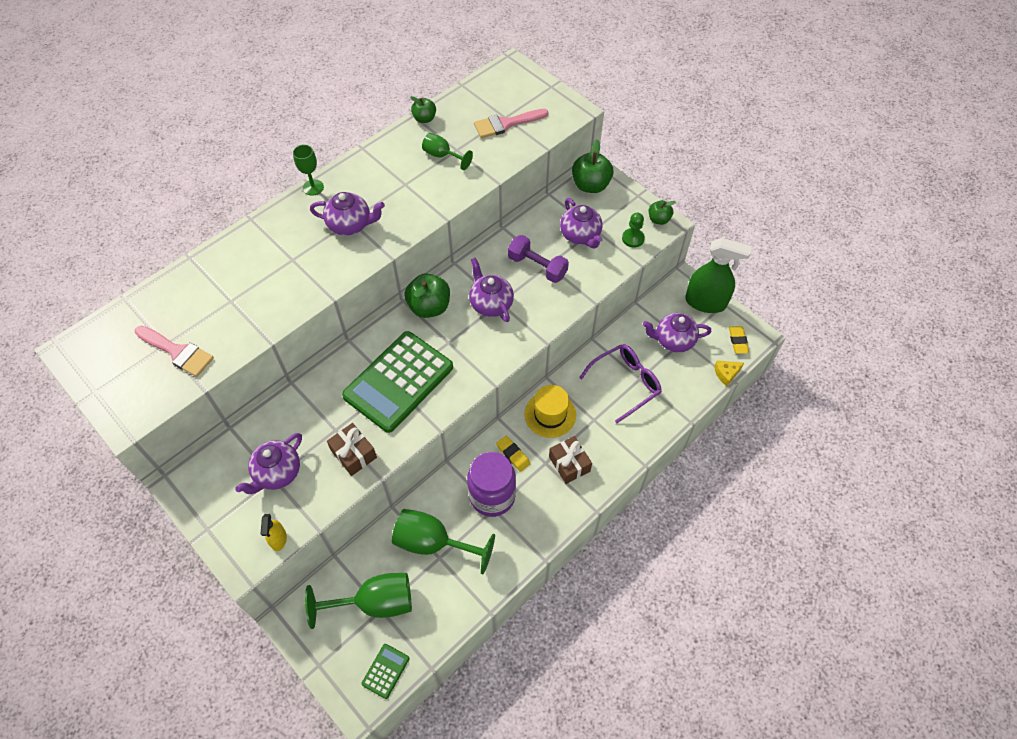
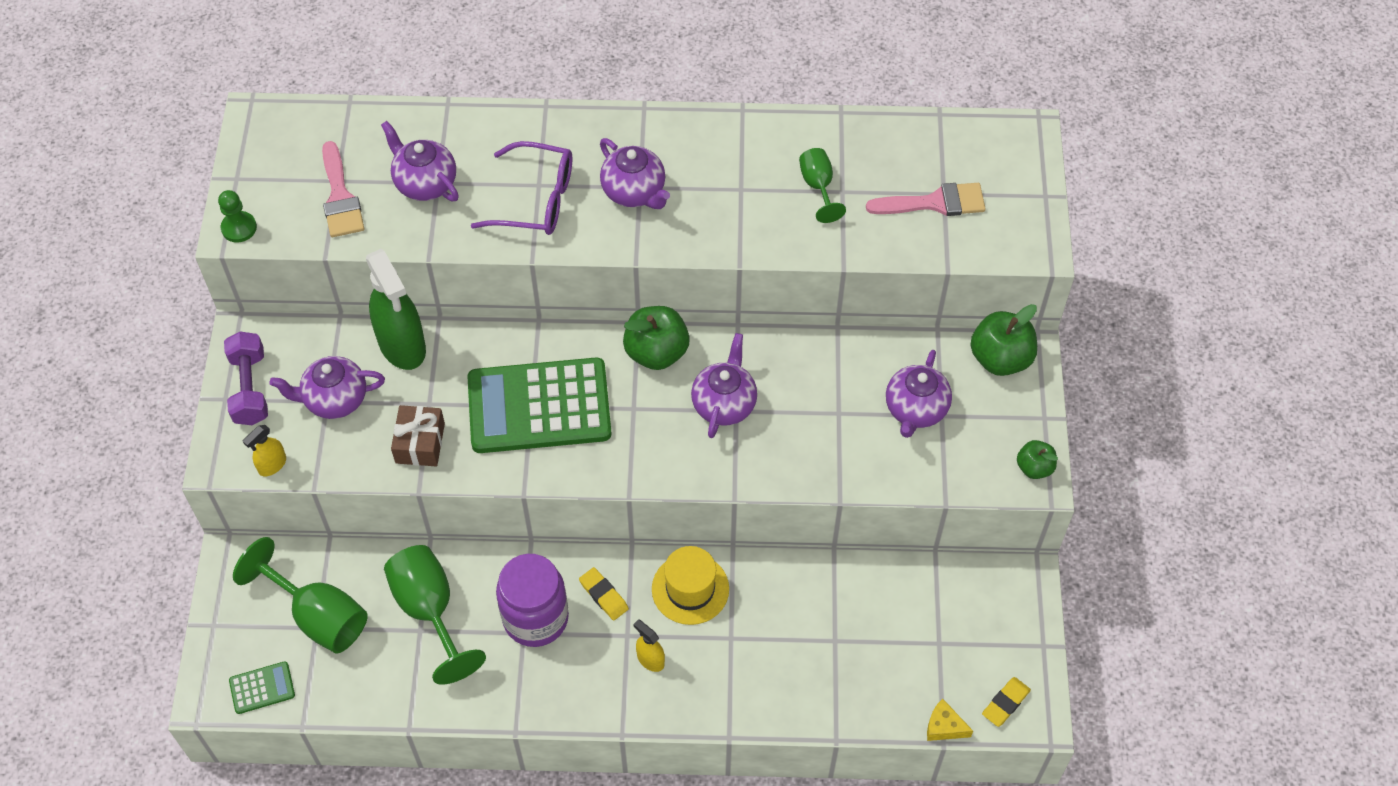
camera: 45 degrees right, 0 degrees up
green goblet [293,145,324,196] -> none
green apple [410,96,436,123] -> none
pink brush [474,109,548,138] -> pink brush turned 150 degrees clockwise [866,183,986,216]
yellow eraser [496,436,530,472] -> yellow eraser turned 45 degrees counterclockwise [579,567,629,620]
purple dumbbell [508,235,569,283] -> purple dumbbell moved to [224,332,268,425]
brown gift [549,436,592,484] -> yellow spray bottle [633,619,665,672]
purple glasses [579,344,662,423] -> purple glasses moved to [471,141,572,235]
green pawn [622,212,645,248] -> green pawn moved to [218,190,257,243]
purple teapot [643,313,712,353] -> purple teapot moved to [381,121,459,201]
green spray bottle [685,238,752,313] -> green spray bottle moved to [366,249,426,370]

